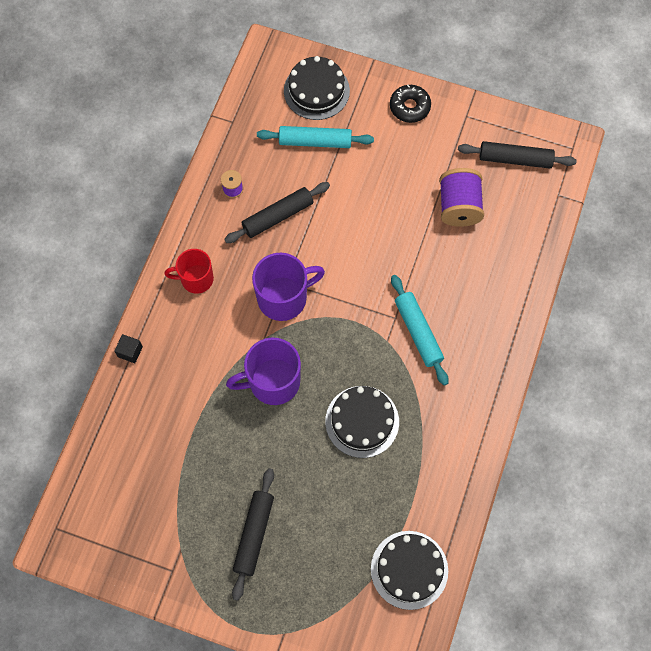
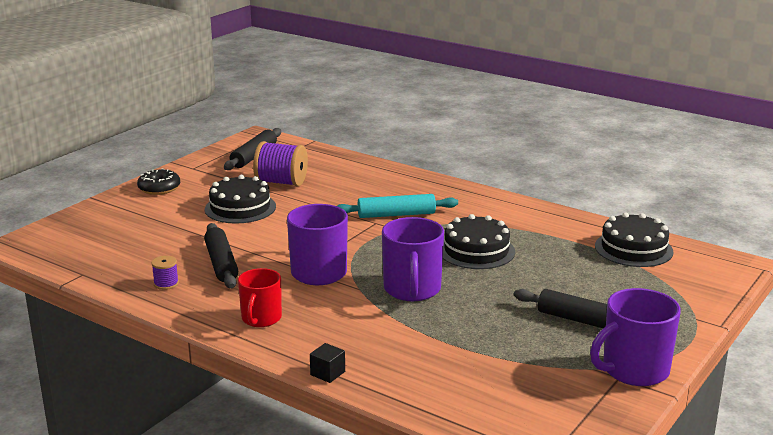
camera: 75 degrees left, 45 degrees down
turquoise rolling pin [257,126,374,148] -> none
black cake [284,56,350,120] -> black cake moved to [205,175,276,223]
none -> purple mug [590,288,681,386]

